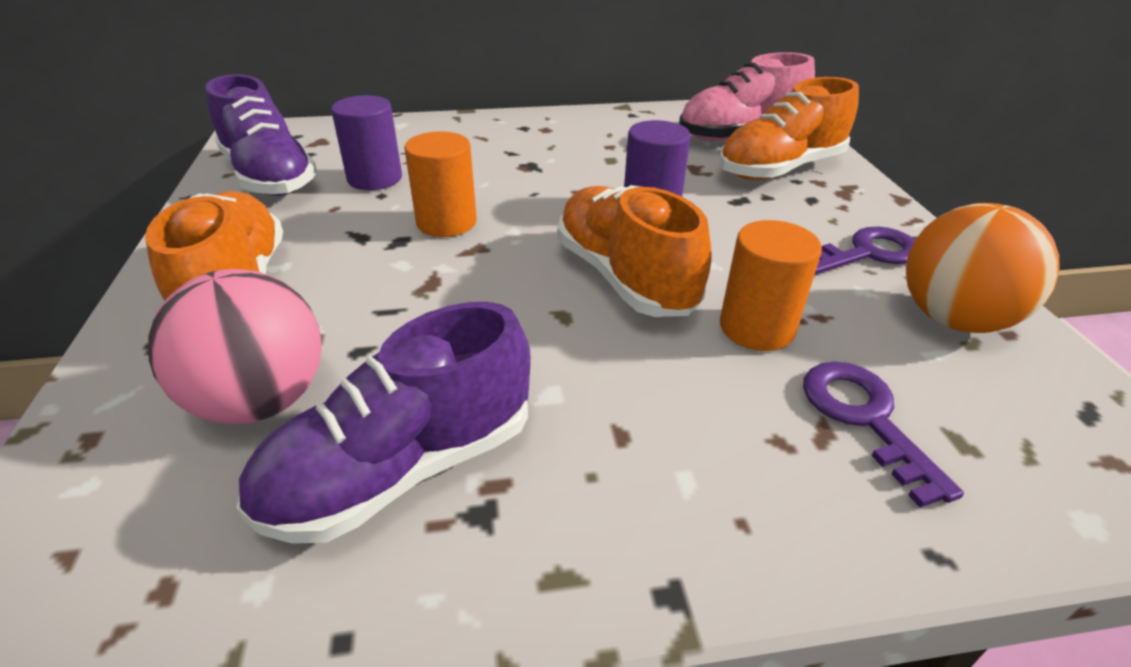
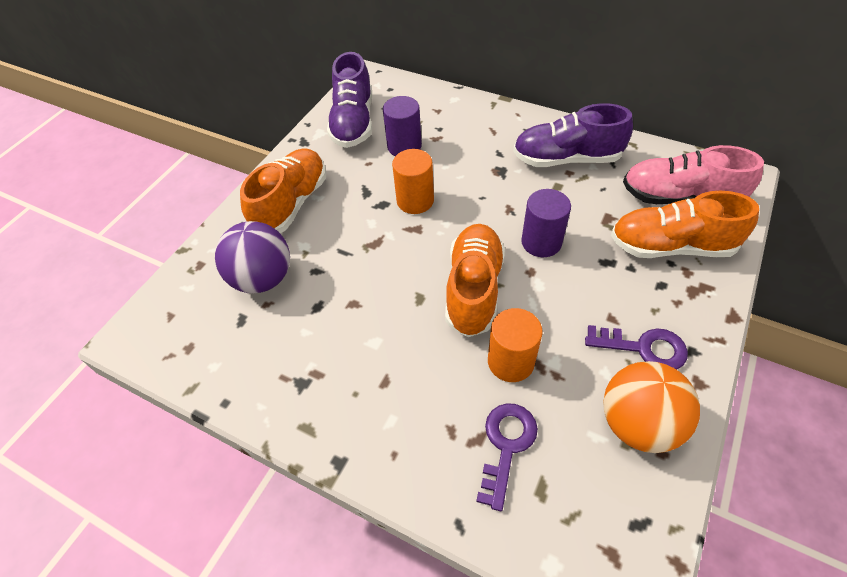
camera: 40 degrees right, 15 degrees up
pink ball [148,269,322,424] -> purple ball [215,221,290,294]
purple shoe [236,302,531,544] -> purple shoe moved to [513,103,633,167]

